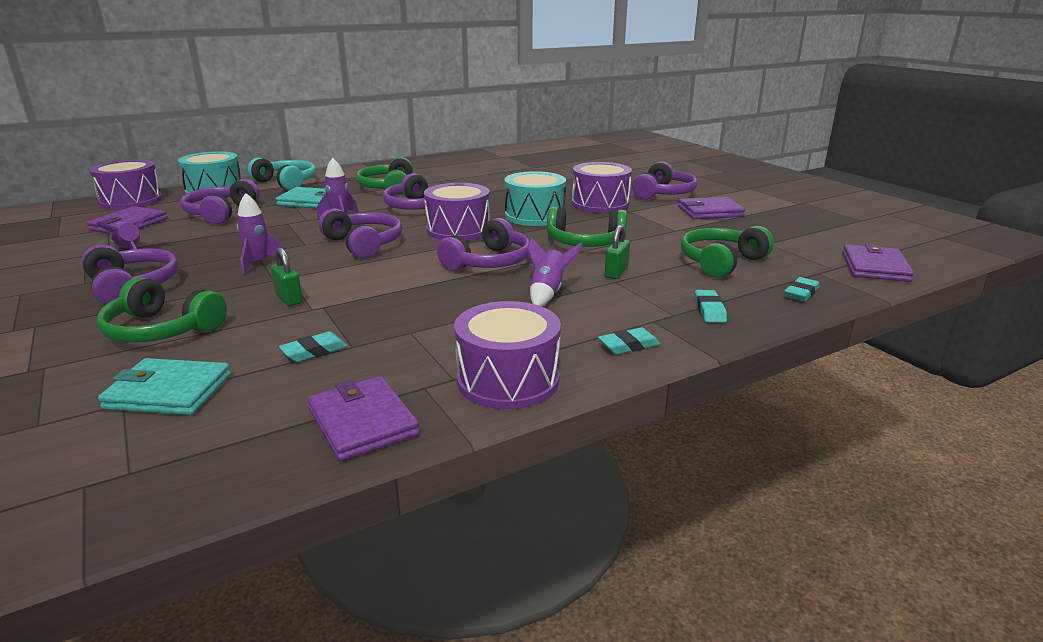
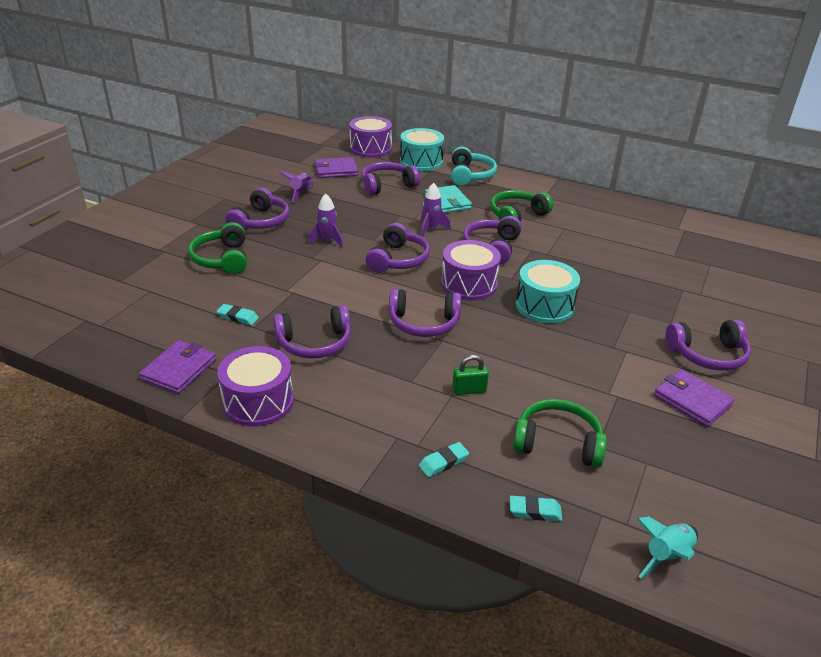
camera: 55 degrees right, 10 degrees up
turquoise wallet [98,358,231,415] -> none
green padlock [271,247,303,306] -> none
purple rocket [527,237,583,306] -> none
green headphones [547,207,627,247] -> none
purple drum [572,162,632,213] -> none
turquoise eraser [598,328,660,354] -> none
purple wallet [843,243,914,282] -> turquoise rocket [637,516,698,578]
none -> purple headphones [273,305,351,359]

